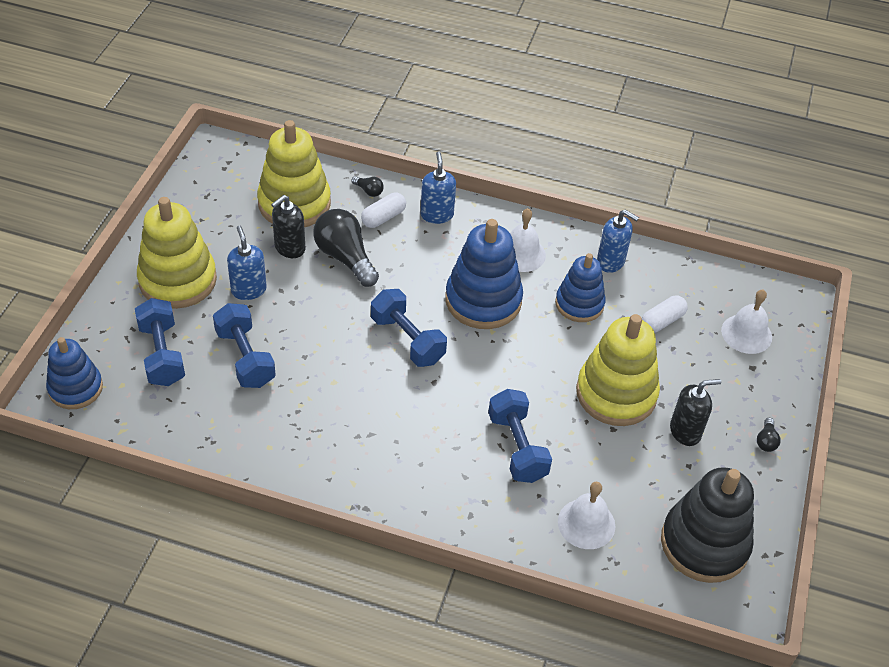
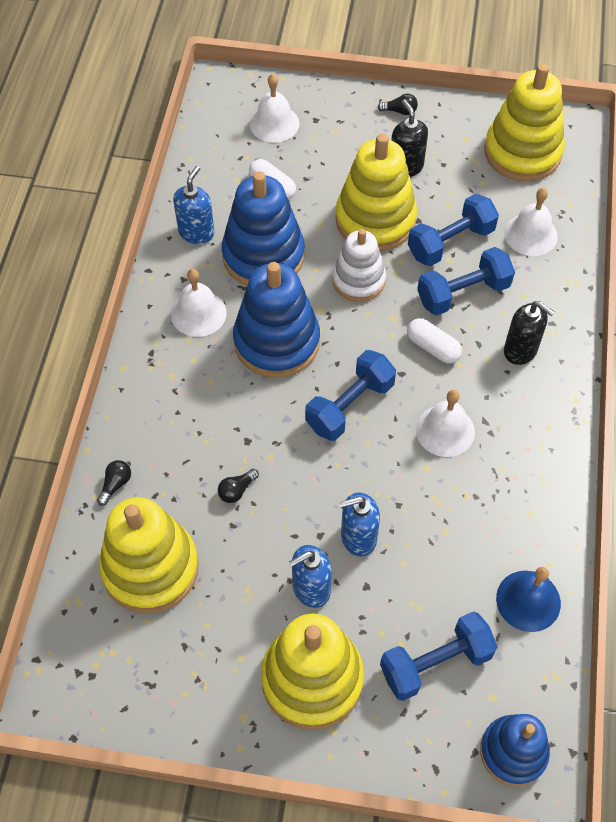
camera: 95 degrees left, 10 degrees up
blue dumbbell [213,303,276,388] -> blue dumbbell moved to [408,194,499,266]
black soap dispenser [271,195,306,258] -> black soap dispenser moved to [504,301,555,365]
black light bulb [313,209,379,287] -> black light bulb [218,469,259,503], size x0.44
white capsule [361,193,406,228] -> white capsule moved to [407,318,462,364]
blue soap dispenser [420,151,456,224] -> blue soap dispenser moved to [339,492,380,556]
blue stacking toy [555,253,606,322] -> blue stacking toy [222,171,305,286], size x1.56
black stacking toy [661,467,754,583] -> yellow stacking toy [484,64,565,181]
none -> white stacking toy [332,229,386,302]
none -> white bell [416,390,475,457]
none -> blue bell [496,567,561,632]

